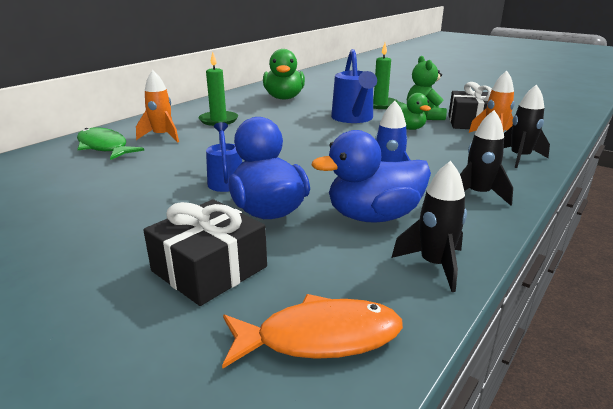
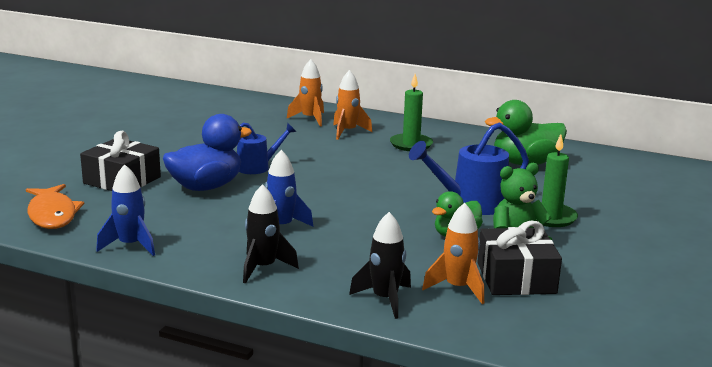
camera: 75 degrees right, 5 degrees down
green fish [77,127,144,160] -> orange rocket [287,59,324,126]
blue duck [312,130,431,223] -> none
black rocket [391,161,467,292] -> blue rocket [96,164,155,256]

